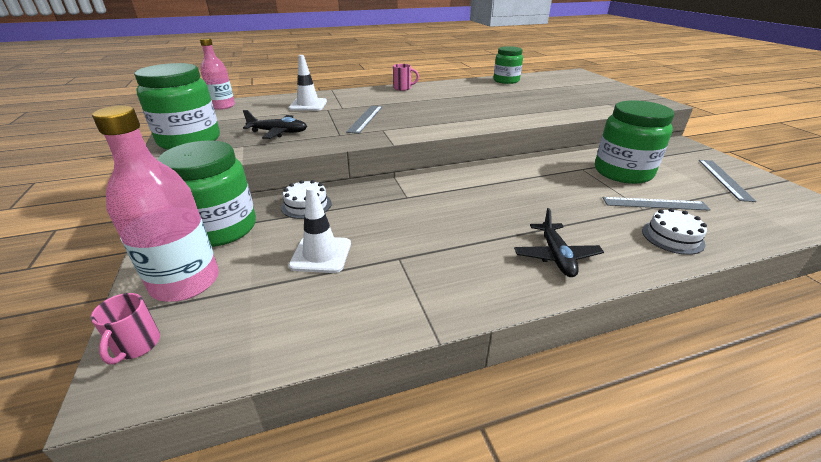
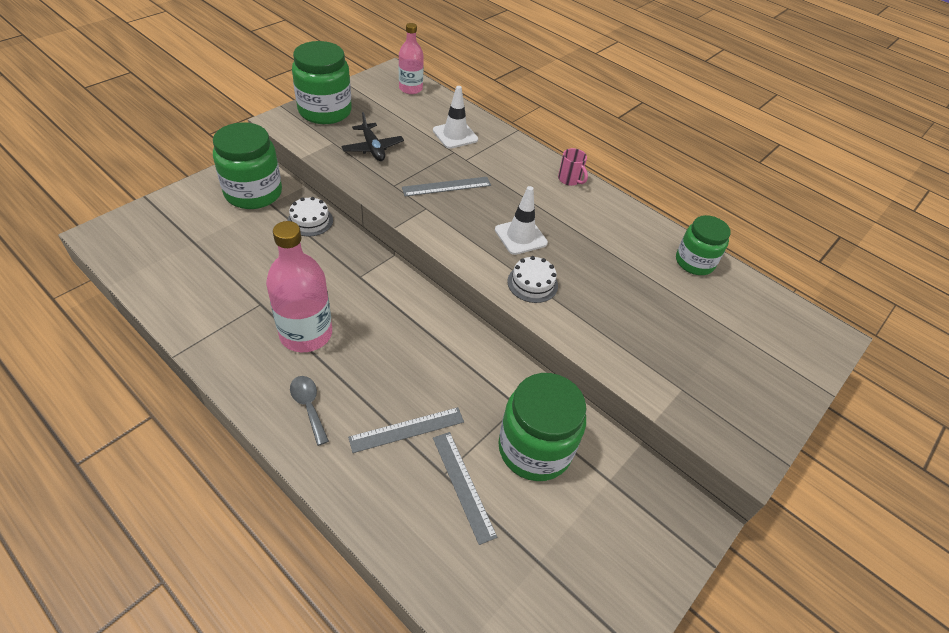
camera: 55 degrees right, 15 degrees up
pink mug [91,293,160,364] -> none
pink bottle [92,105,219,302] -> pink bottle moved to [266,221,332,352]
white traffic cone [289,186,351,273] -> white traffic cone moved to [495,186,548,255]
black plane [514,208,604,277] -> grey spoon [290,376,329,446]
white cake [642,208,707,255] -> white cake moved to [507,256,558,303]
grey ruler [699,160,757,202] -> grey ruler moved to [348,407,464,453]

